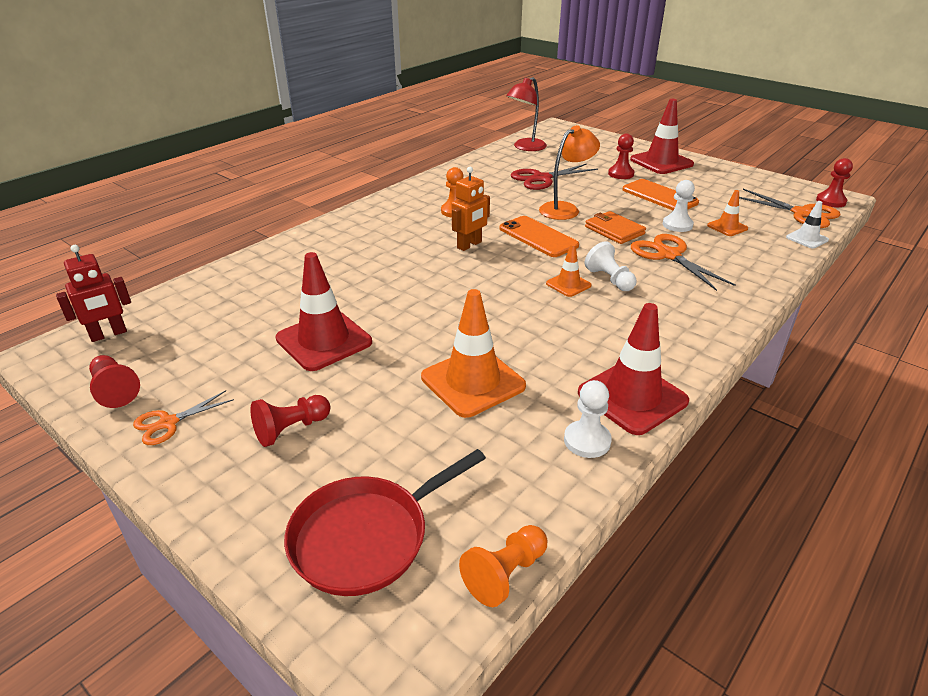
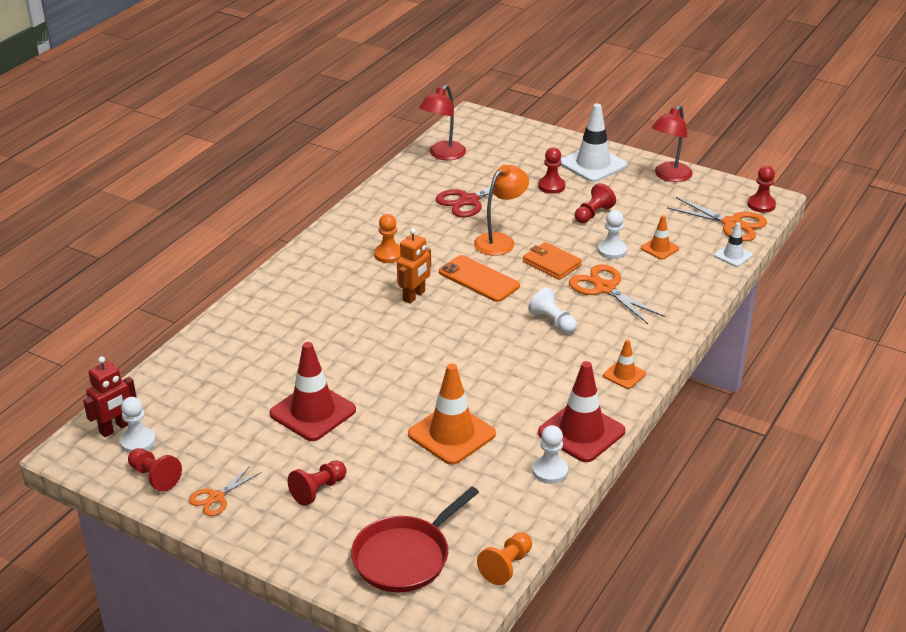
camera: 10 degrees left, 0 degrees up
orange traffic cone [546,244,592,297] -> orange traffic cone moved to [603,340,646,389]
orange phone [622,179,699,210] -> red pawn [575,183,616,223]
red traffic cone [630,99,694,174] -> white traffic cone [560,104,627,182]
none -> white pawn [120,397,156,453]
none -> red lamp [652,105,693,182]

